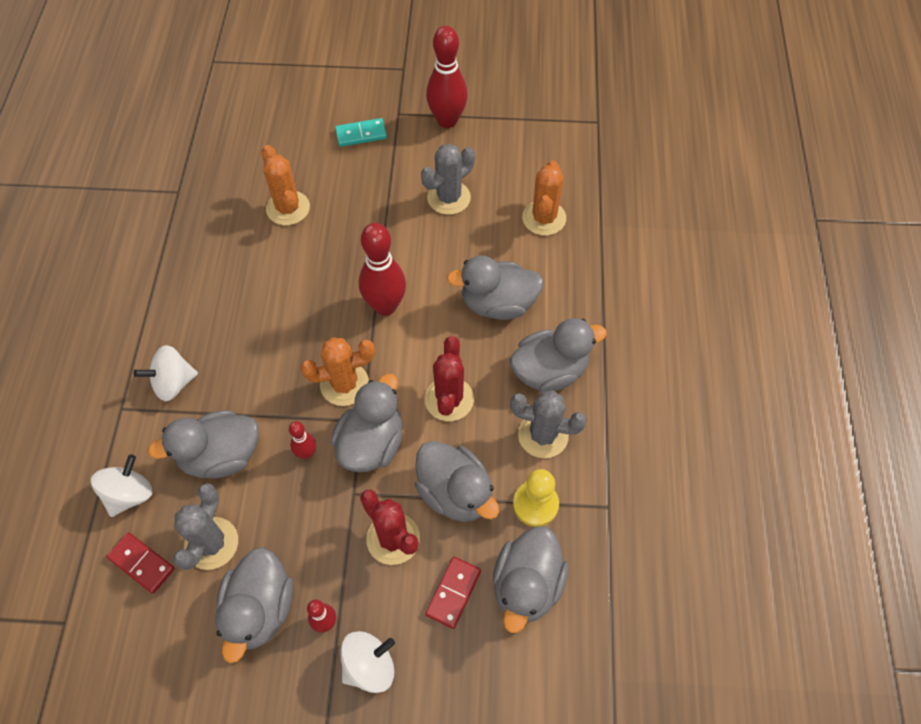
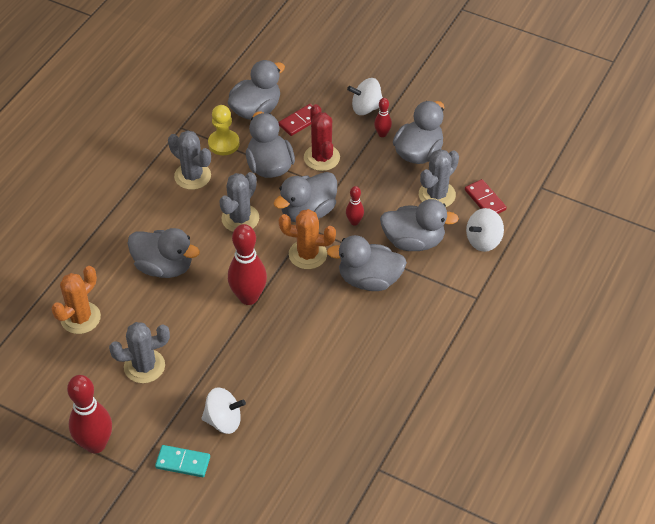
camera: 155 degrees left, 10 degrees down
white spinning top [134,345,198,401] -> white spinning top moved to [201,387,246,434]
orange cactus [262,145,310,226] -> none
red cactus [425,336,474,421] -> grey cactus [219,172,259,232]
grey duck [510,318,607,392] -> grey duck moved to [327,235,407,291]

